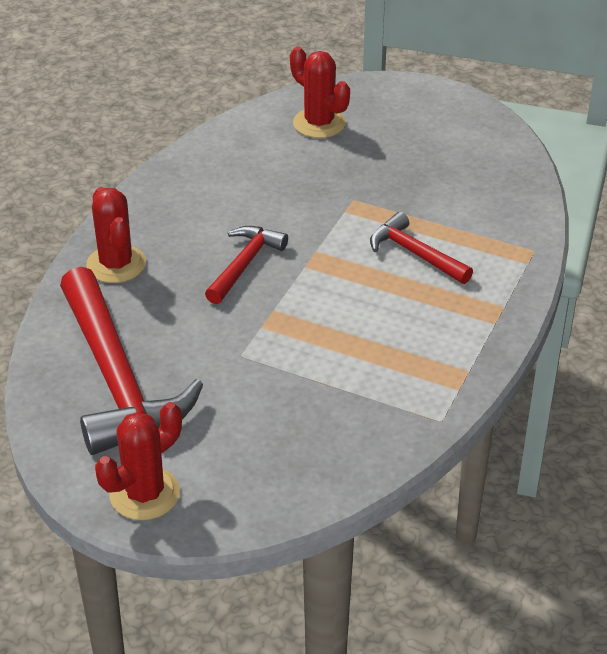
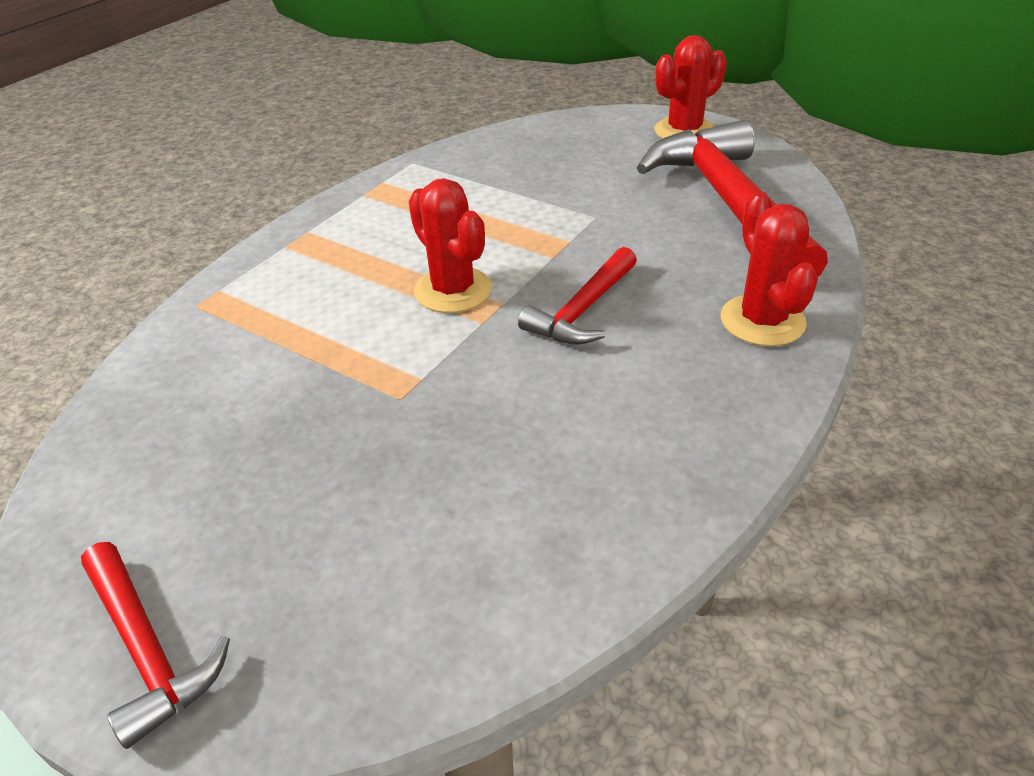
camera: 170 degrees left, 0 degrees up
red cactus [290,47,350,138] -> red cactus moved to [408,178,492,313]
red hammer [370,212,473,284] -> red hammer moved to [81,542,230,749]

